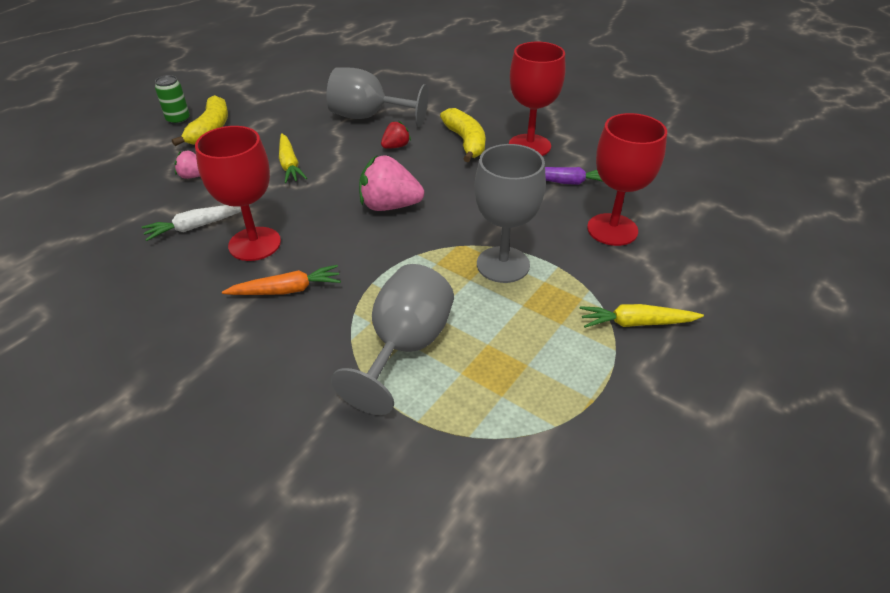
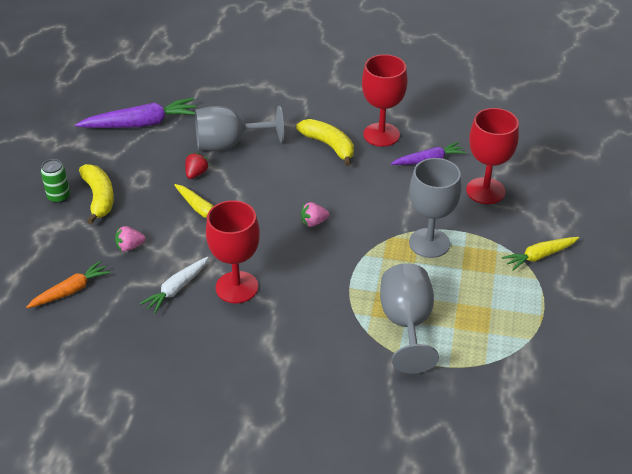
camera: 25 degrees left, 0 degrees up
orange carrot [222,265,341,295] -> orange carrot moved to [26,261,111,308]
pink strawberry [359,155,424,211] -> pink strawberry [301,202,329,227], size x0.54
red strawberry [381,121,411,149] -> red strawberry moved to [185,152,209,179]
none -> purple carrot [75,98,196,128]

